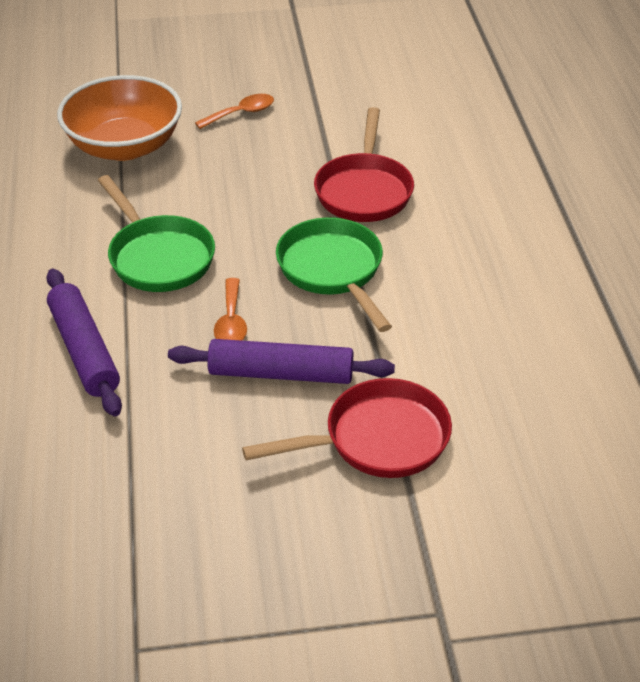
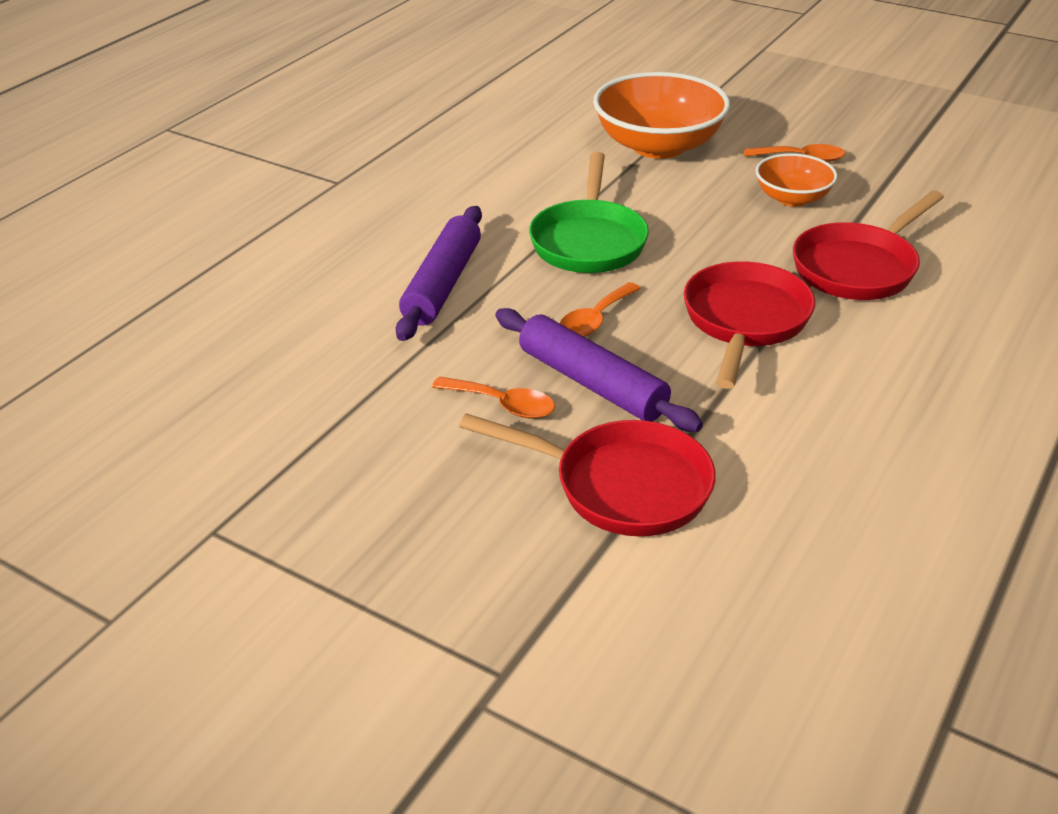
camera: 40 degrees right, 5 degrees down
green pan [276,217,392,332] -> red pan [684,261,815,389]
none -> orange spoon [432,376,555,419]
none -> orange bowl [756,153,837,206]

